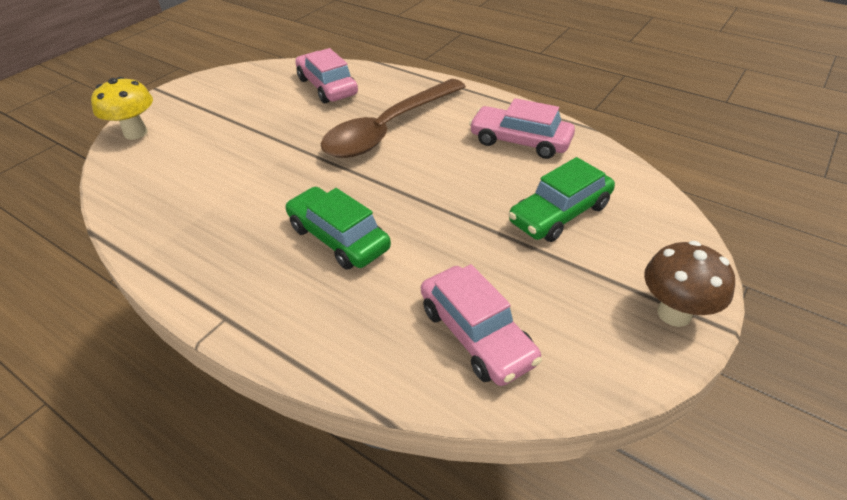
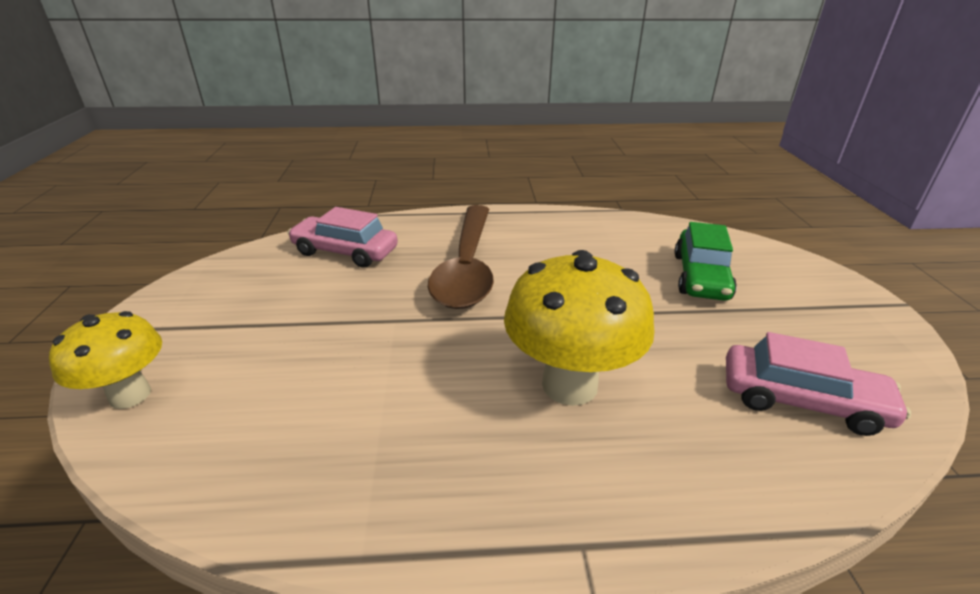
camera: 40 degrees left, 10 degrees down
green car [285,187,391,270] -> yellow mushroom [504,250,655,406]
pink car [469,98,575,159] -> none
brown mushroom [644,241,735,327] -> none

